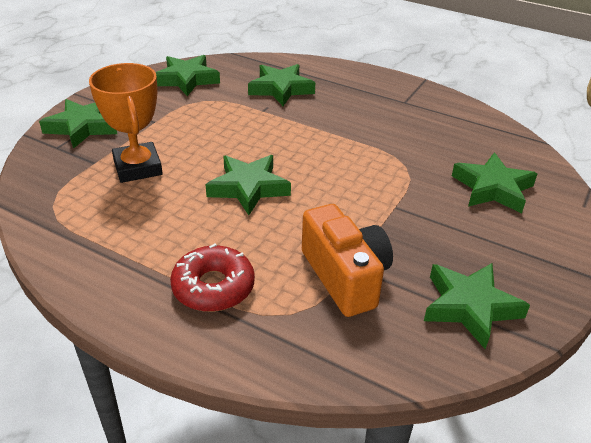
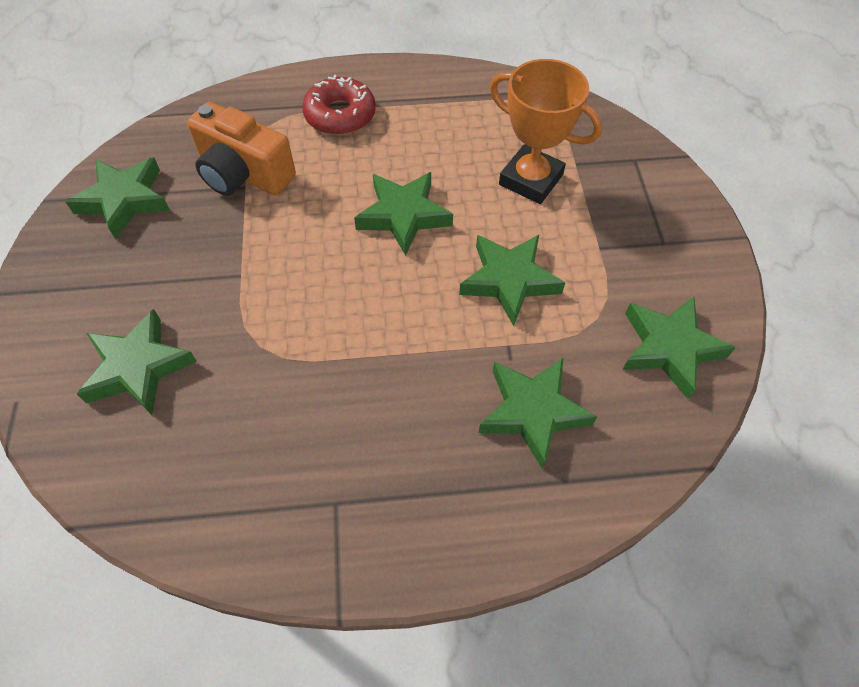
camera: 145 degrees right, 20 degrees up
green star [39,99,117,149] -> green star moved to [459,235,565,326]

